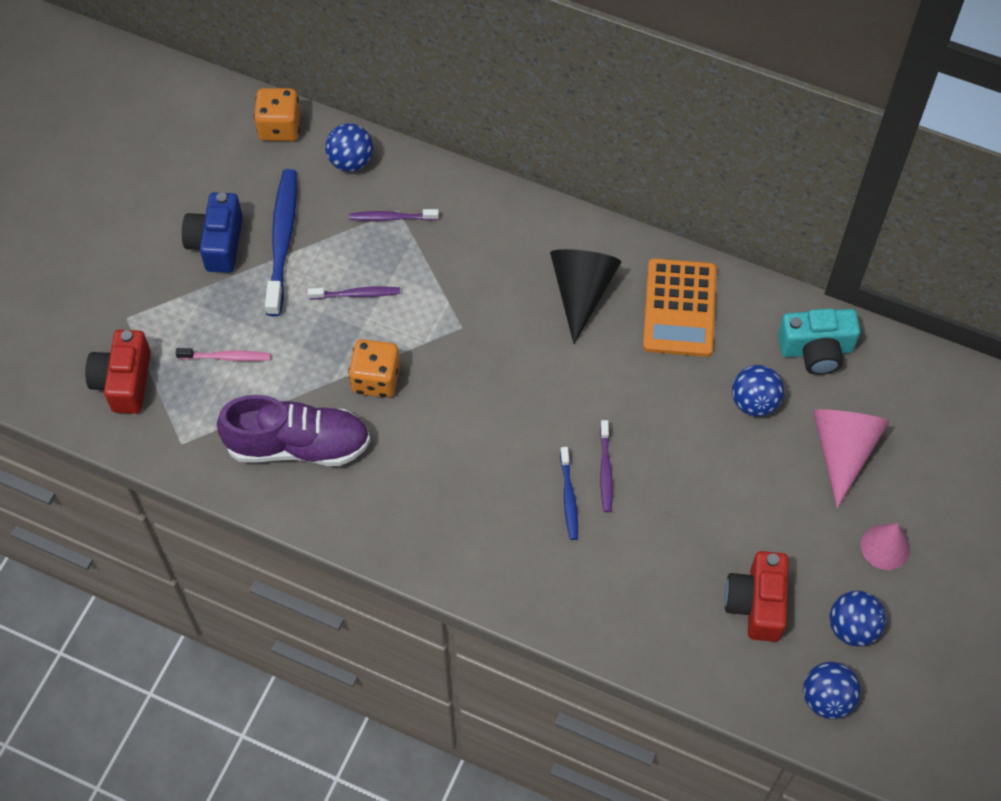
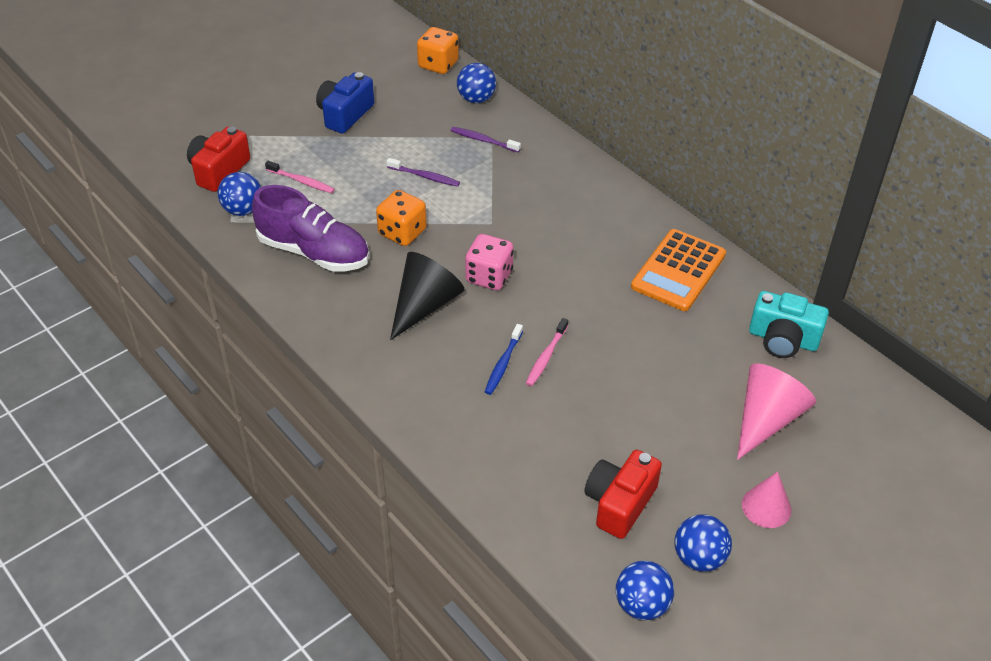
camera: 25 degrees right, 15 degrees down
blue toothbrush [265,169,297,317] -> none
black cone [550,249,621,344] -> black cone moved to [390,252,464,340]
purple toothbrush [600,420,613,512] -> pink toothbrush [526,318,568,386]
blue ball [732,365,784,417] -> blue ball moved to [218,172,261,216]
none -> pink dice [465,234,514,290]

